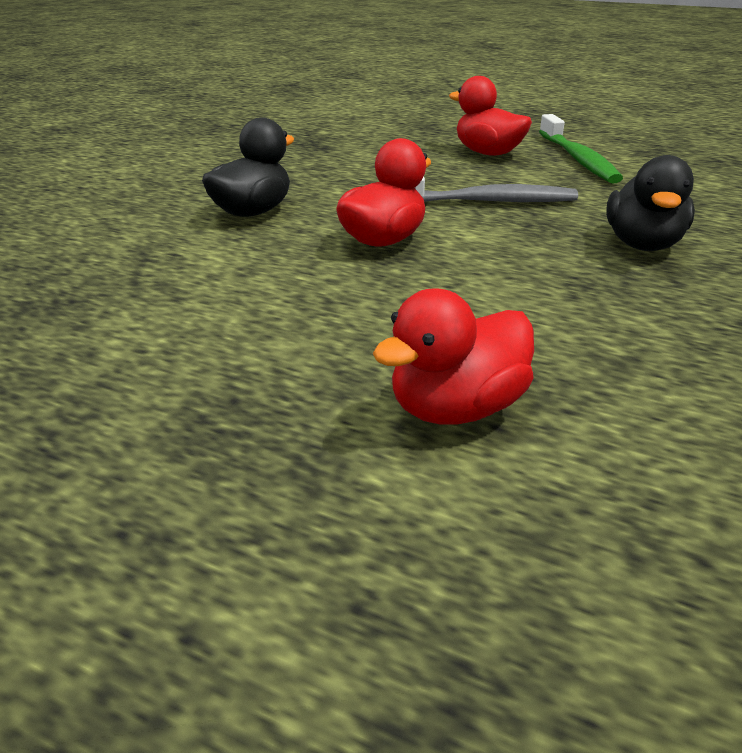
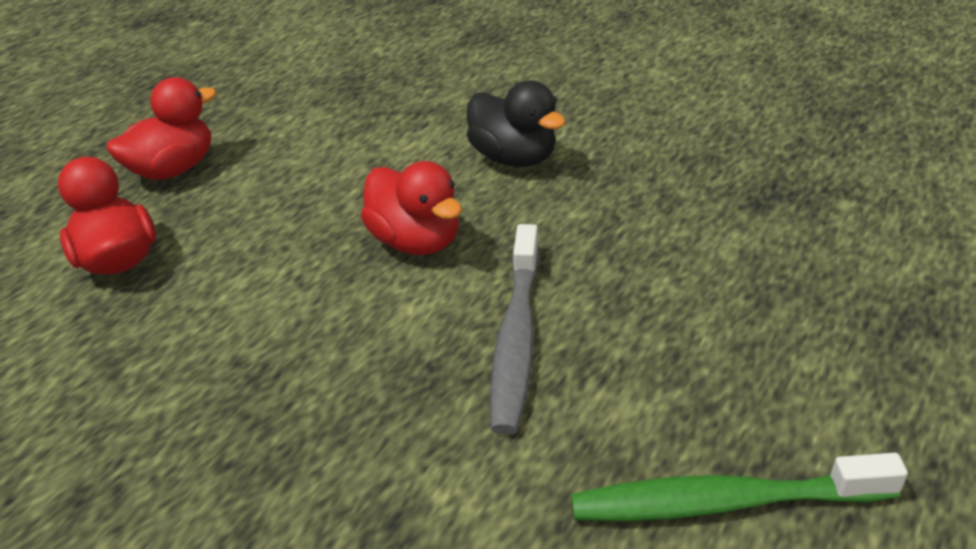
camera: 100 degrees right, 5 degrees up
red duck [449,76,532,156] -> red duck moved to [107,77,217,180]
black duck [606,155,695,251] -> none

